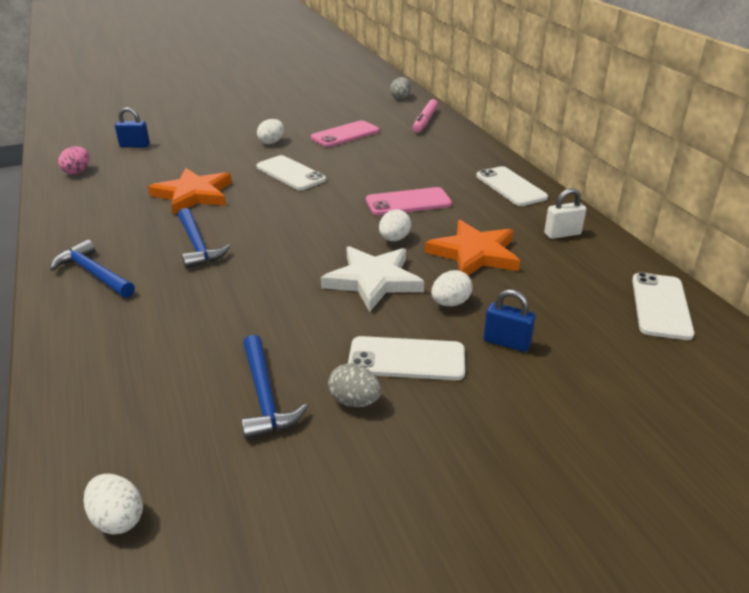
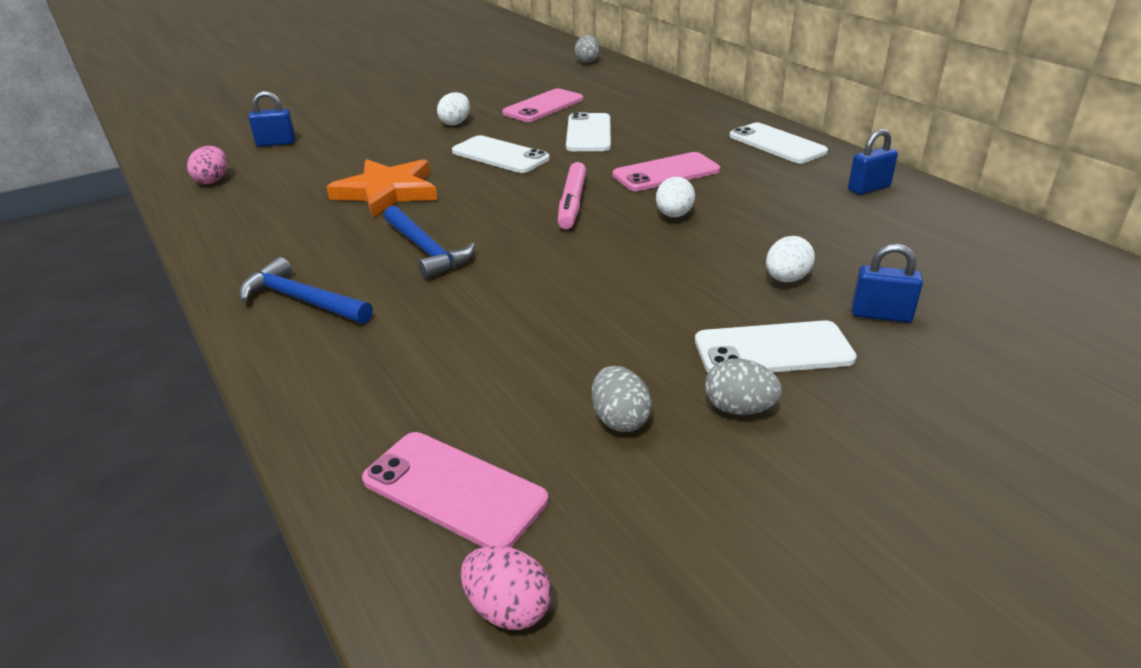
camera: 10 degrees left, 0 degrees up
white egg [83,474,143,535] -> pink egg [461,546,552,630]
blue hammer [241,335,308,440] -> grey egg [592,366,652,432]
white star [321,246,424,312] -> none
pink marker [413,99,438,133] -> pink marker moved to [558,162,586,229]
orange star [425,220,520,275] -> none
white padlock [544,188,586,239] -> blue padlock [848,129,898,195]
white phone [632,272,694,340] -> white phone moved to [566,112,611,151]
none -> pink phone [362,432,548,547]

